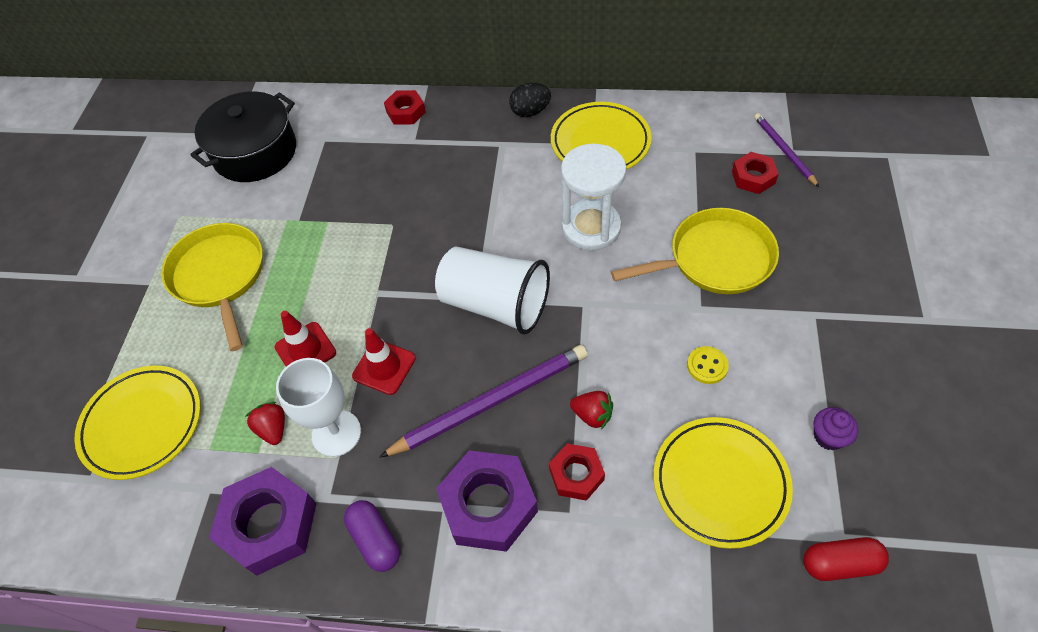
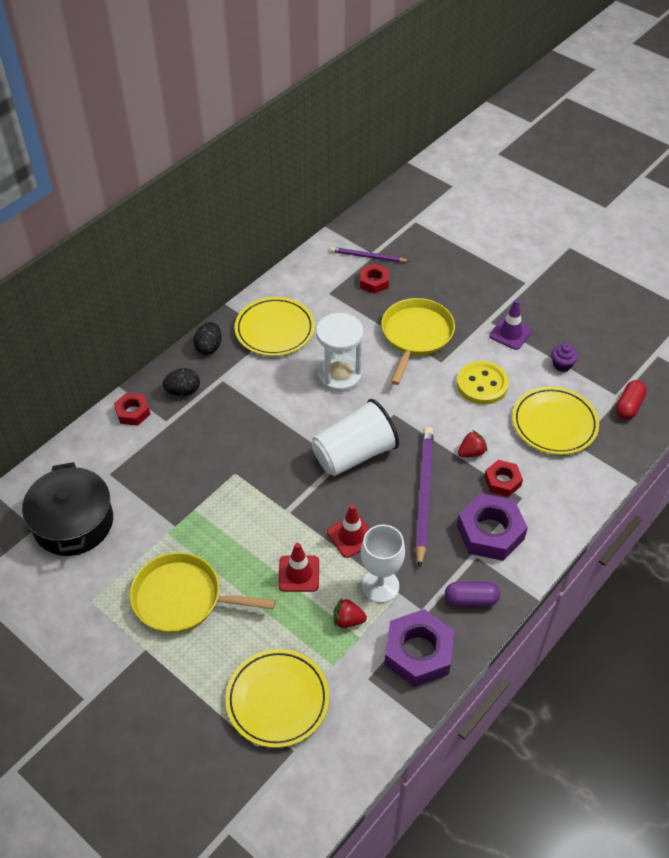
camera: 60 degrees left, 5 degrees down
yellow button [687,346,729,384] -> yellow button [457,361,509,405], size x1.89
none -> black egg [163,368,200,396]
none -> purple traffic cone [490,299,532,350]

